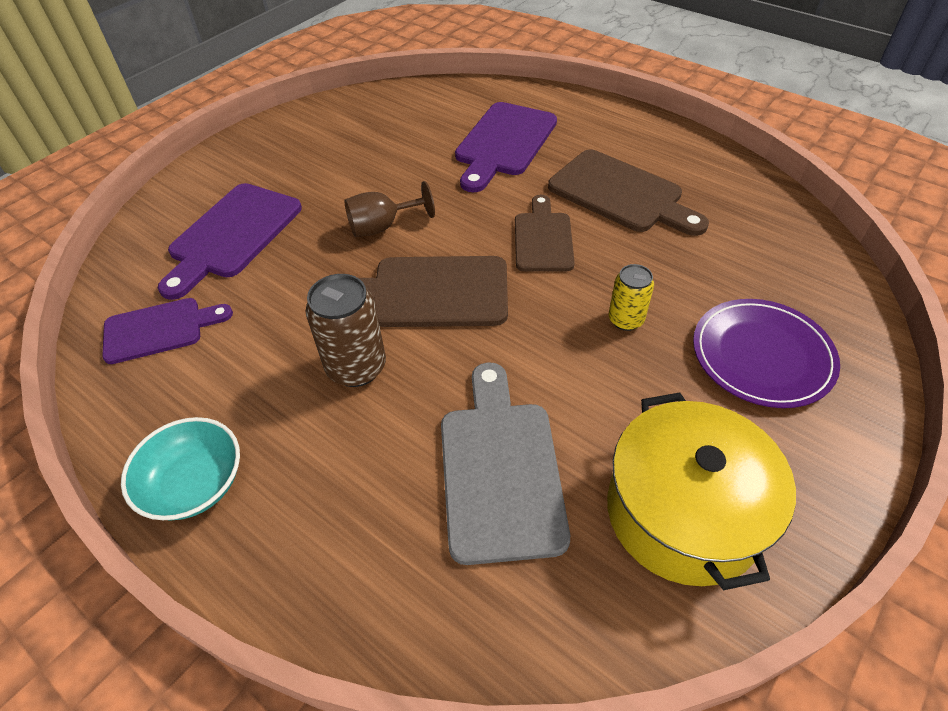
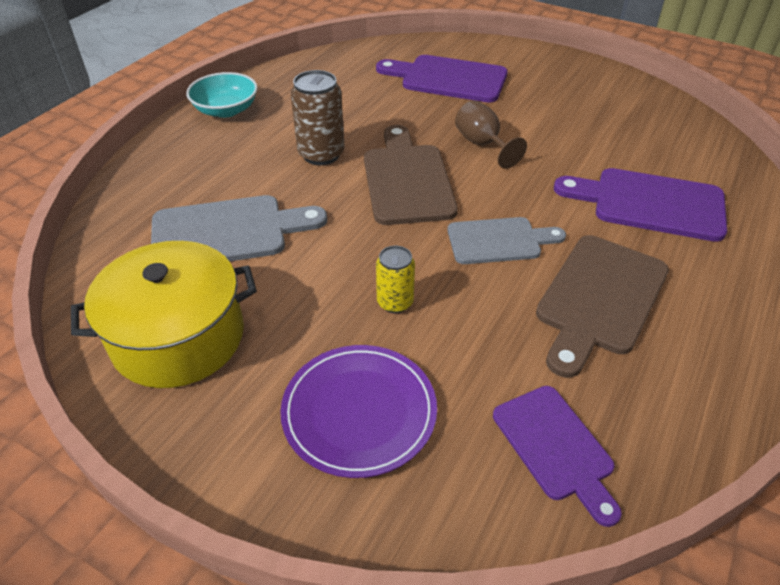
camera: 80 degrees right, 5 degrees down
purple cutting board [102,298,233,364] -> purple cutting board moved to [493,386,622,527]
brown cutting board [515,195,575,272] -> grey cutting board [448,217,566,264]

